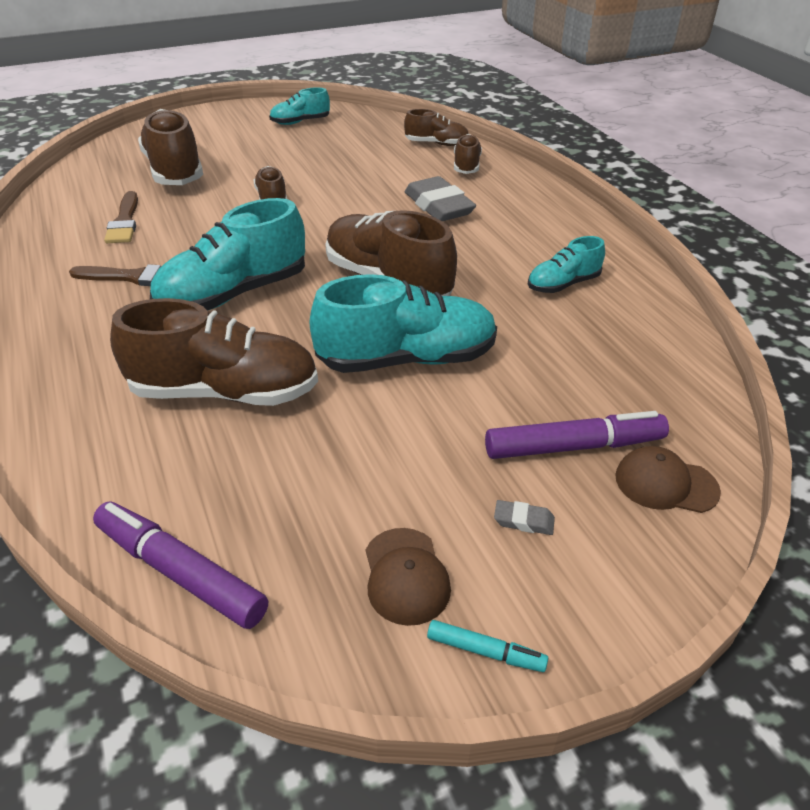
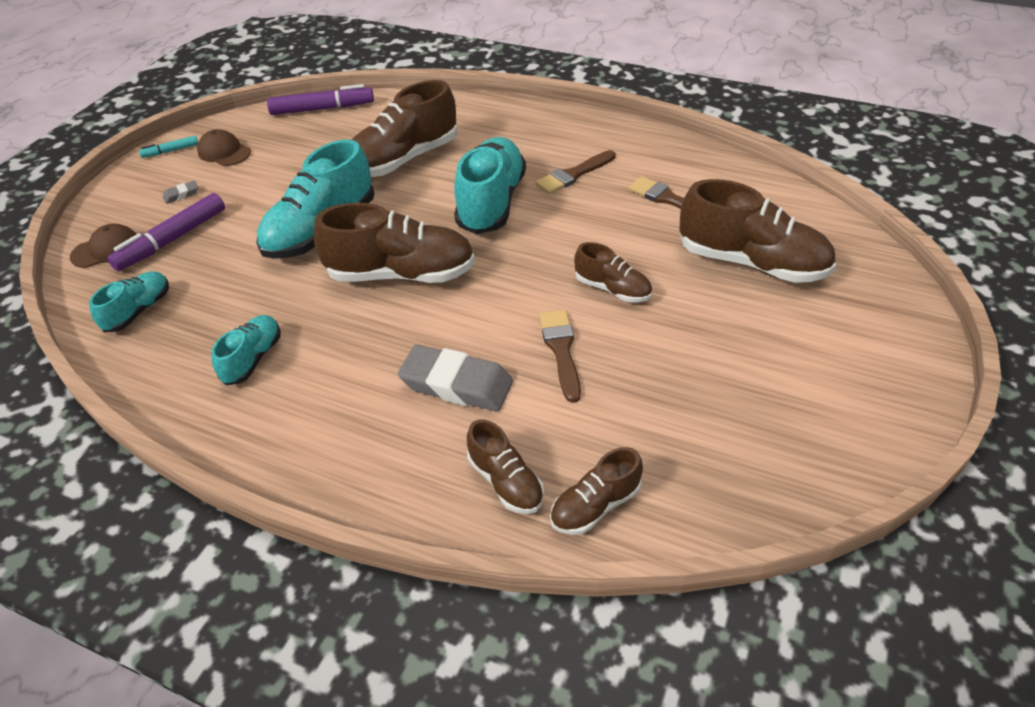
camera: 140 degrees right, 5 degrees up
turquoise shoe [269,87,330,125] -> turquoise shoe moved to [89,271,169,332]
none -> brown brush [539,310,581,403]

